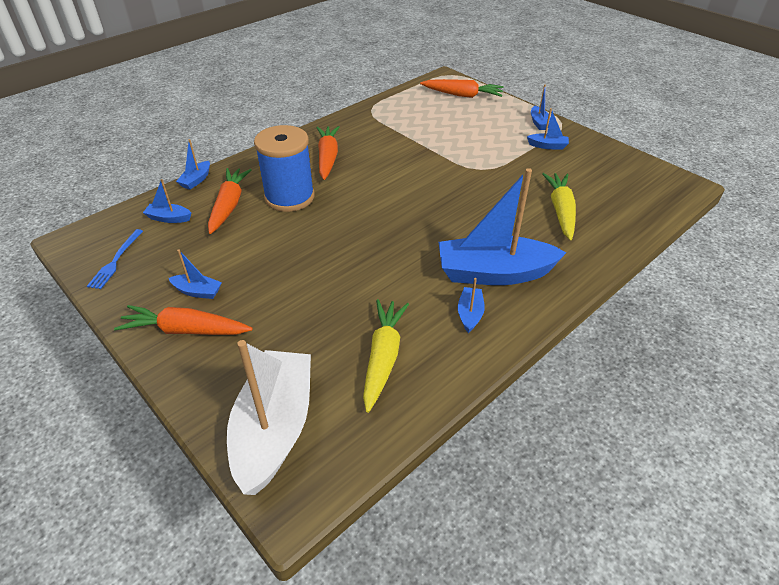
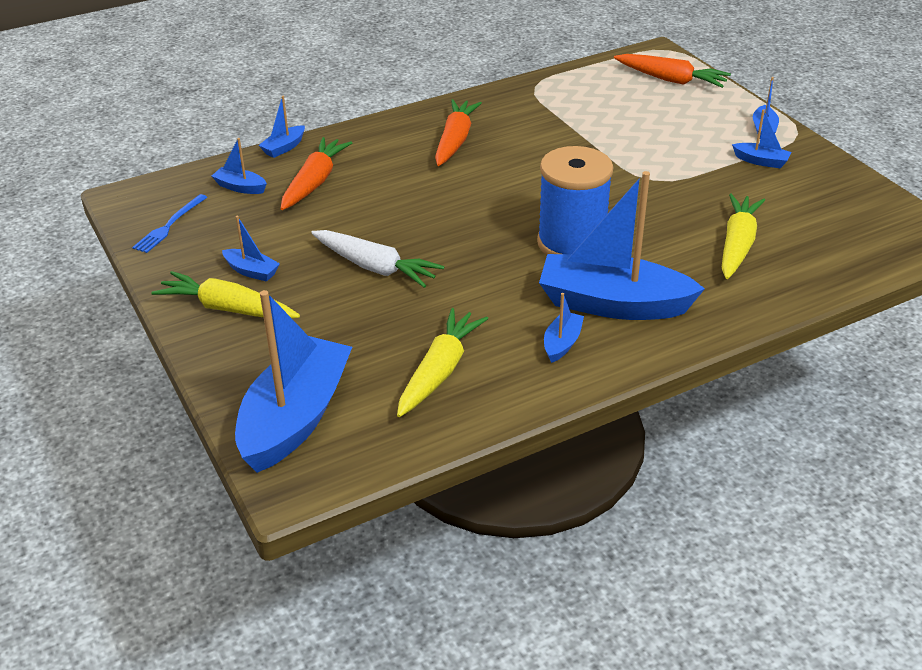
camera: 15 degrees right, 5 degrees down
orange carrot [114,305,253,335] -> yellow carrot [151,271,300,318]
white boat [227,340,311,495] -> blue boat [235,290,352,473]
blue spool [254,125,315,212] -> blue spool moved to [537,146,613,255]
none -> white carrot [311,230,444,288]

